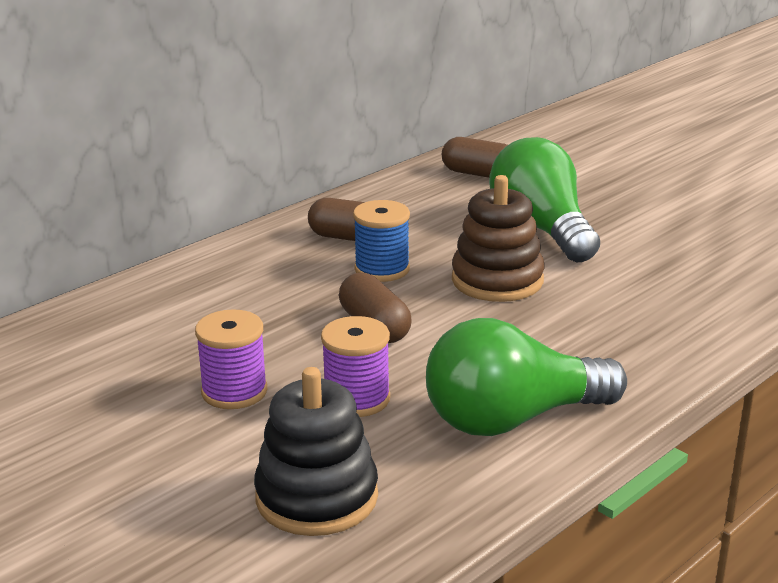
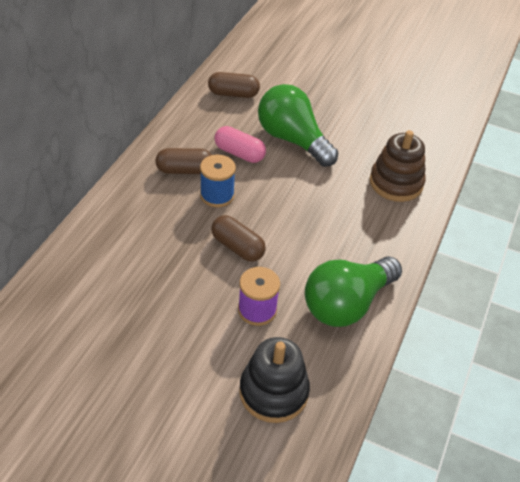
camera: 25 degrees left, 20 degrees up
purple spool [195,309,267,409] -> none
brown stacking toy [452,175,545,302] -> brown stacking toy moved to [370,130,426,202]
none -> pink capsule [214,126,266,163]

